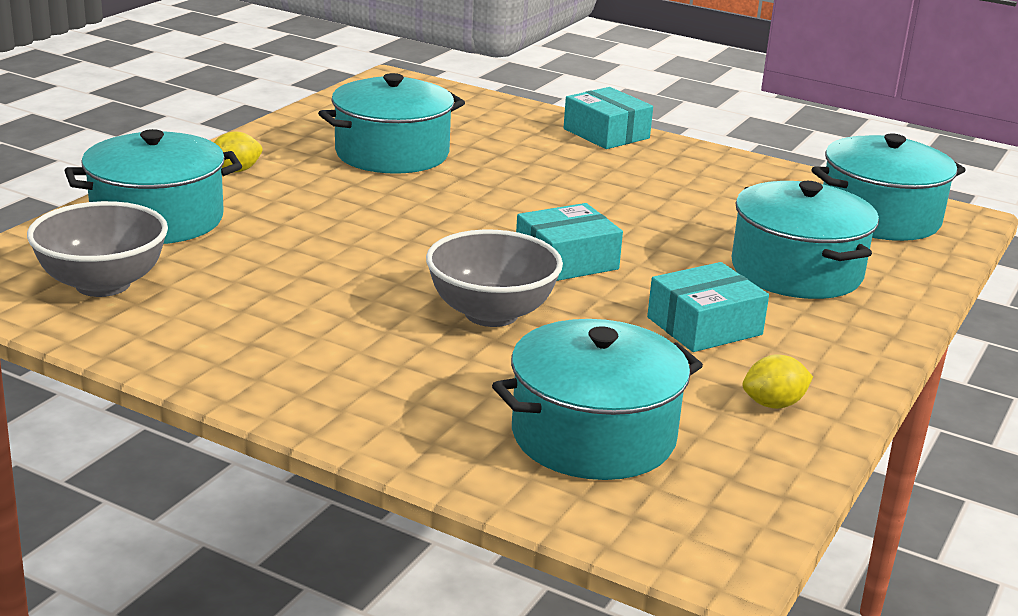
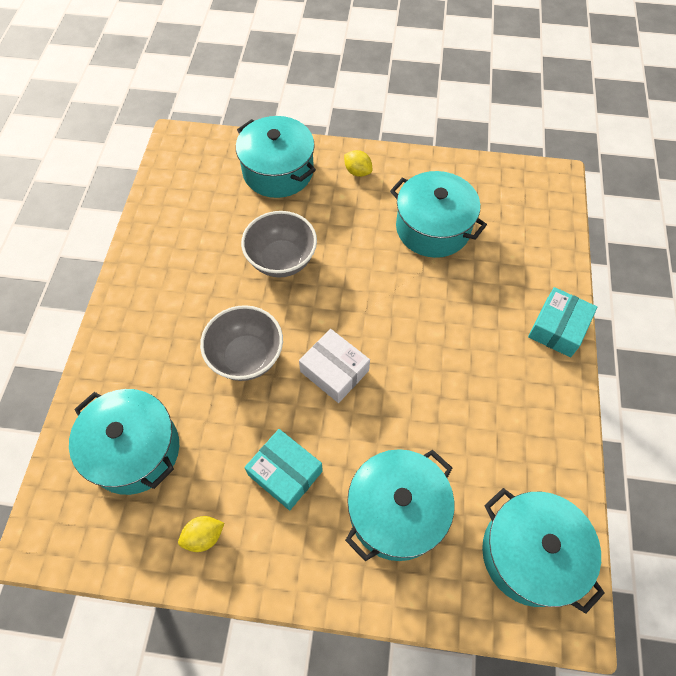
camera: 70 degrees right, 35 degrees up
grey bowl [27,201,168,297] -> grey bowl moved to [241,211,317,278]
turquoise box [516,203,623,281] -> white box [299,329,370,403]
yellow lemon [742,354,813,409] -> yellow lemon turned 75 degrees counterclockwise [178,516,224,552]

